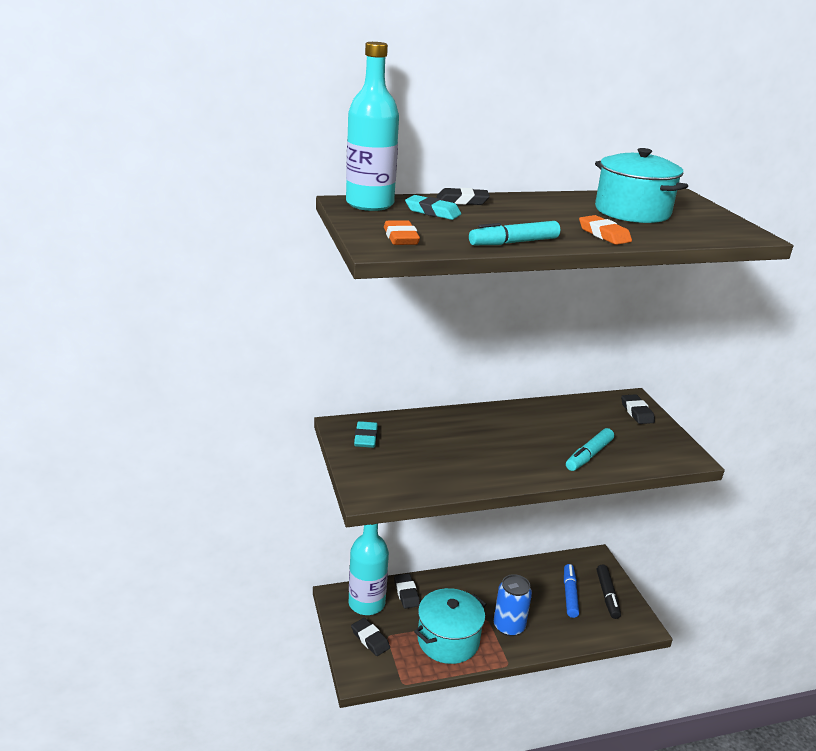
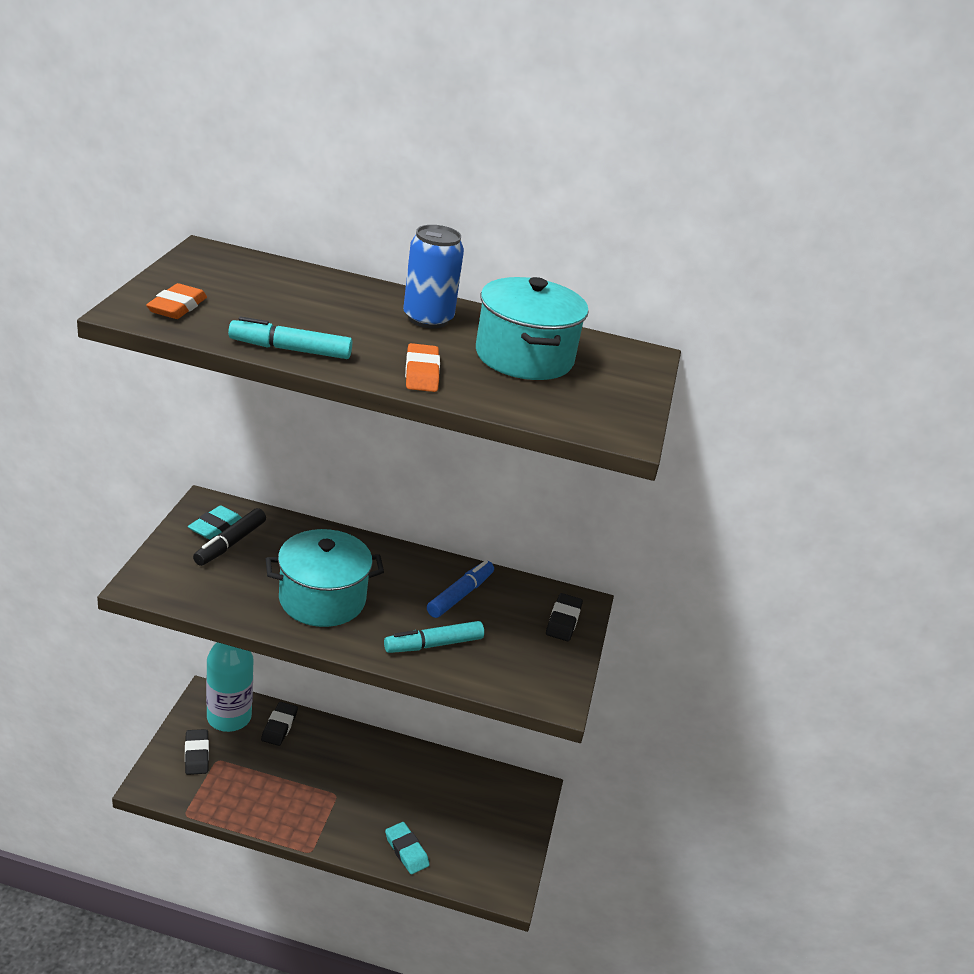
camera: 25 degrees right, 5 degrees up
turquoise bottle [346,42,399,211] -> none
turquoise eraser [405,195,461,220] -> turquoise eraser moved to [385,822,429,874]
turquoise pot [414,588,486,664] -> turquoise pot moved to [266,529,384,627]
black eraser [436,188,490,205] -> none
blue can [494,574,532,636] -> blue can moved to [403,225,464,328]
blue marker [564,564,579,618] -> blue marker moved to [427,560,494,618]
black marker [597,565,621,619] -> black marker moved to [193,508,266,566]

